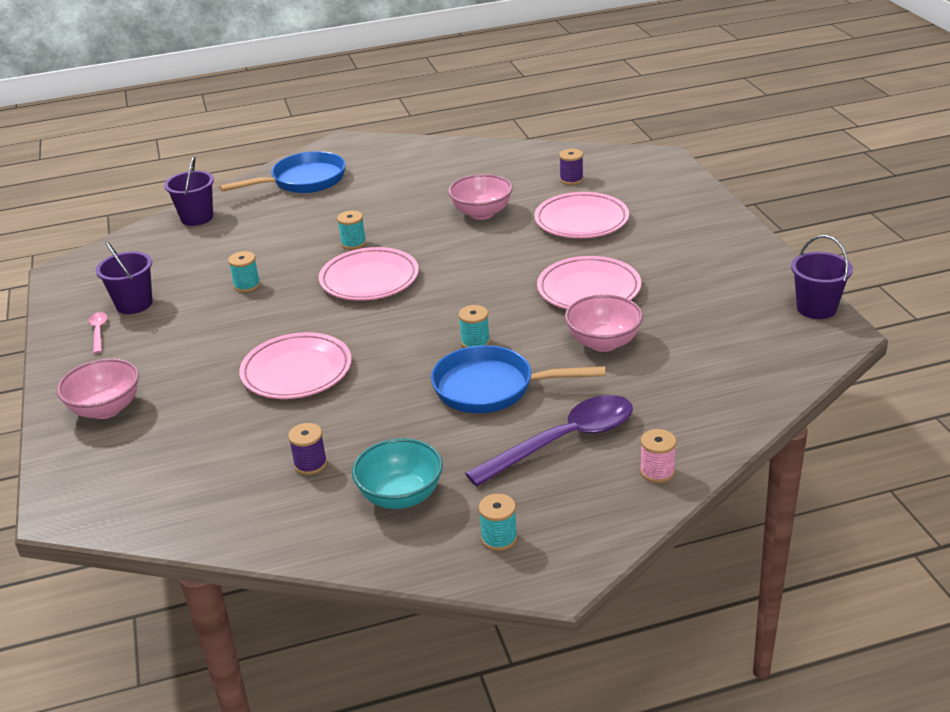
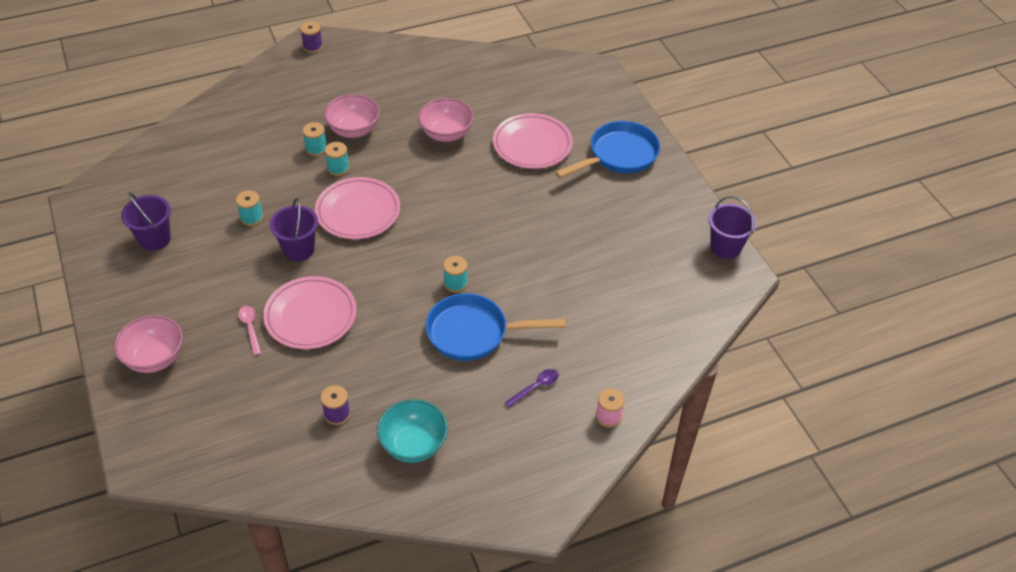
camera: 10 degrees left, 15 degrees up
pink spoon [89,312,108,354] -> pink spoon moved to [238,305,261,355]
purple bucket [164,156,214,226] -> purple bucket moved to [269,198,318,261]
blue pan [219,151,346,193] -> blue pan moved to [555,121,660,178]
purple spoon [465,395,633,487] -> purple spoon [504,369,559,408], size x0.43
turquoise spool [479,494,517,551] -> turquoise spool moved to [302,122,327,156]
pink plate [537,256,641,309] -> none
purple spool [559,149,583,185] -> purple spool moved to [300,21,323,53]
pink bowl [565,294,643,352] -> pink bowl moved to [324,94,380,138]

